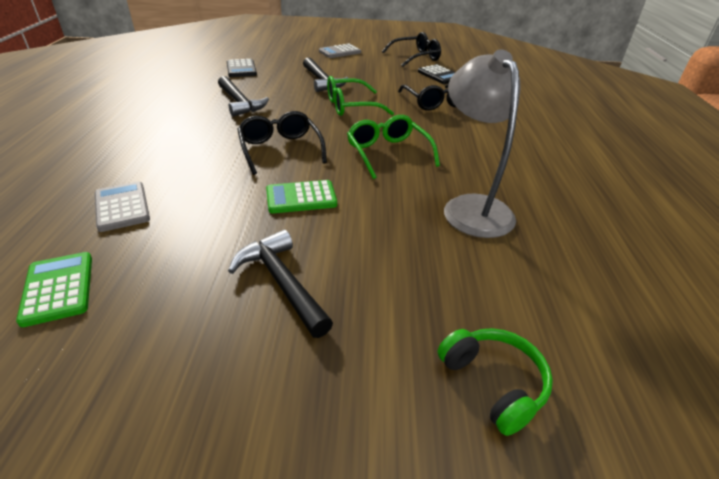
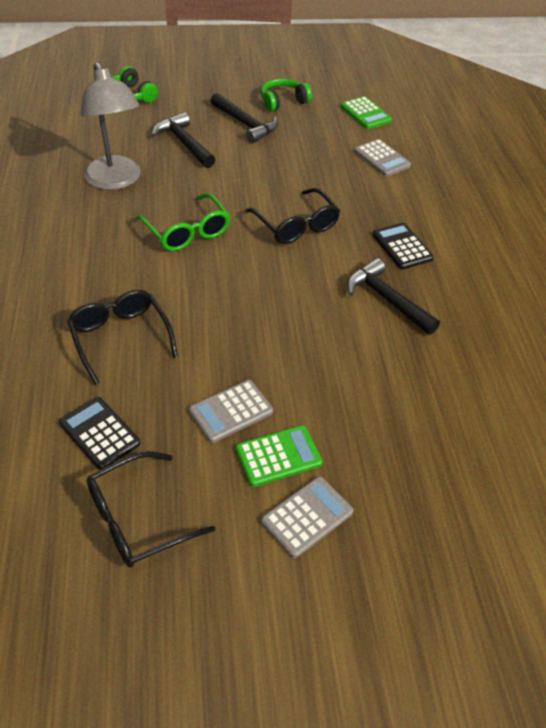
camera: 170 degrees right, 10 degrees up
black calculator [227,59,257,77] -> black calculator moved to [372,223,434,269]
green calculator [266,180,337,213] -> green calculator moved to [236,425,322,487]
black hammer [303,57,349,92] -> black hammer moved to [152,112,215,168]
green glasses [327,76,394,116] -> none
none -> grey calculator [189,380,273,443]
none -> green headphones [261,79,312,112]

